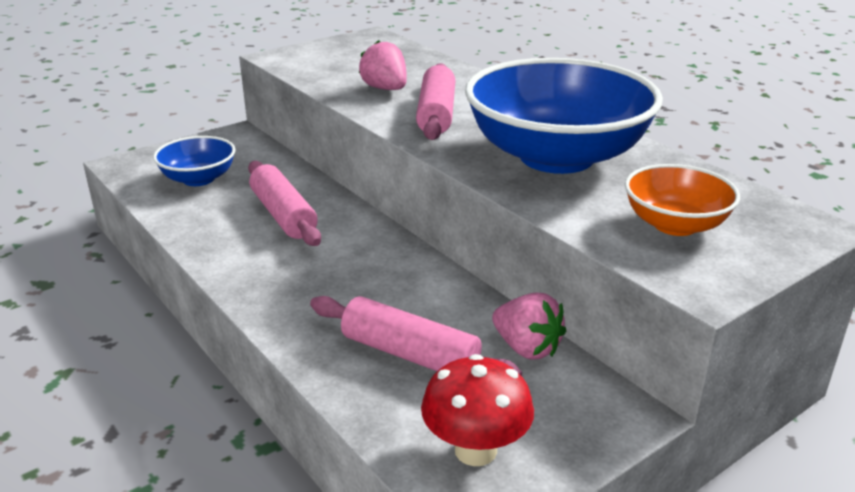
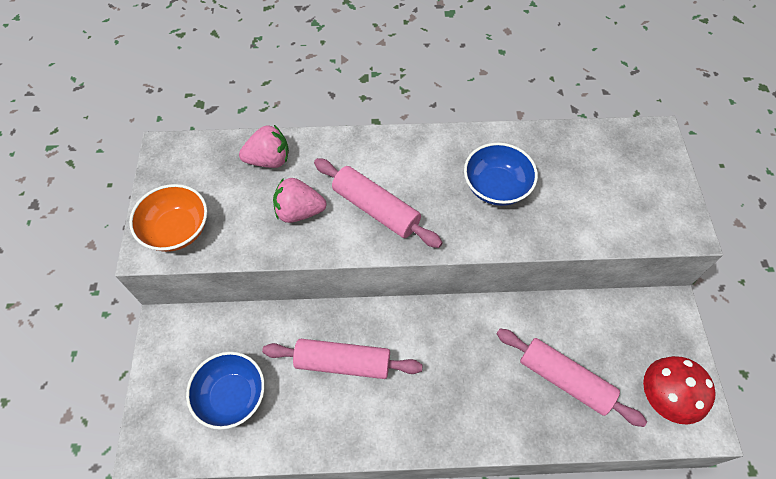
camera: 55 degrees left, 30 degrees up
pink rolling pin [310,296,522,376] -> pink rolling pin turned 60 degrees clockwise [497,329,647,427]
blue bowl [465,58,663,174] -> blue bowl [464,143,538,206], size x0.50
pink strawberry [492,293,566,360] -> pink strawberry moved to [239,125,289,168]
orange bowl [625,164,740,236] -> orange bowl moved to [129,184,207,252]

